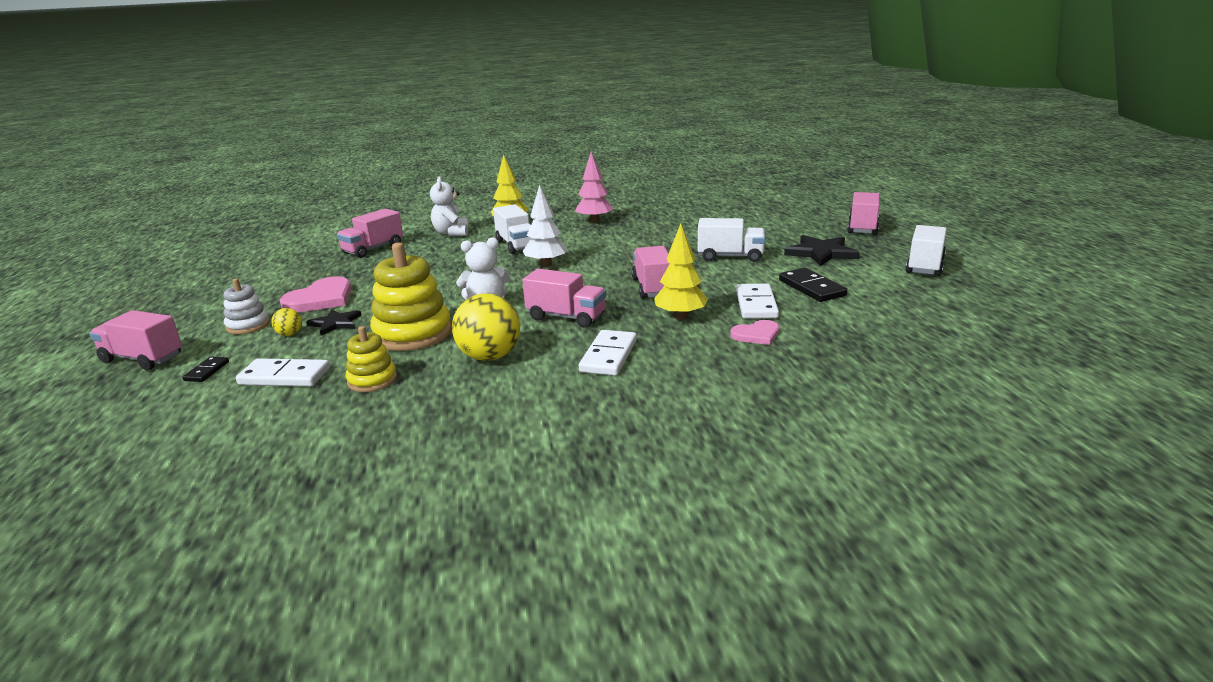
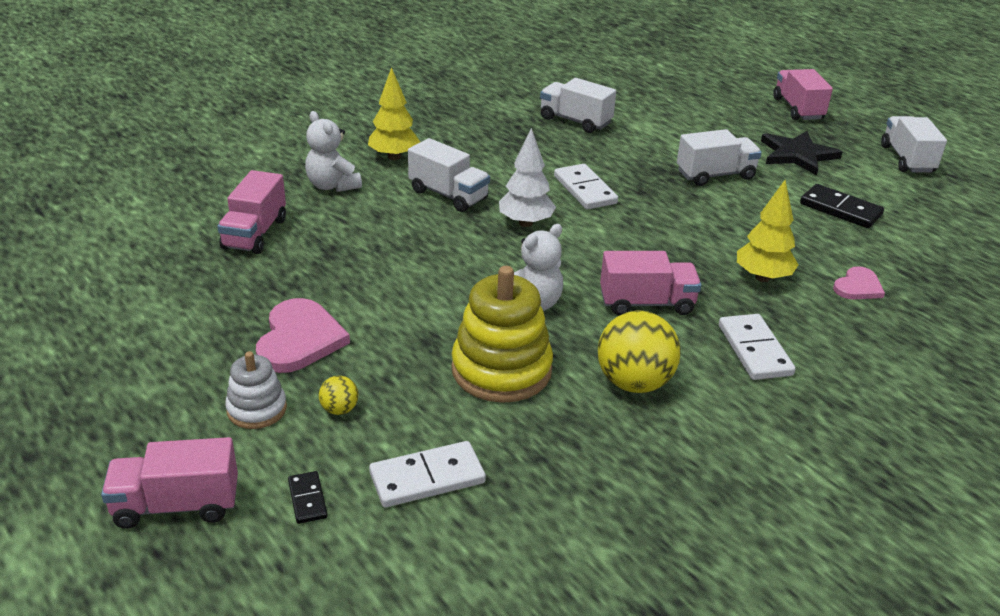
camera: 30 degrees left, 10 degrees up
black star [306,309,361,336] -> none
yellow stacking toy [346,326,397,392] -> none
pink tree [575,152,614,223] -> none
pink truck [631,246,670,298] -> none
white domino [736,283,779,319] -> white domino moved to [554,164,618,210]
none -> white truck [540,78,616,133]

